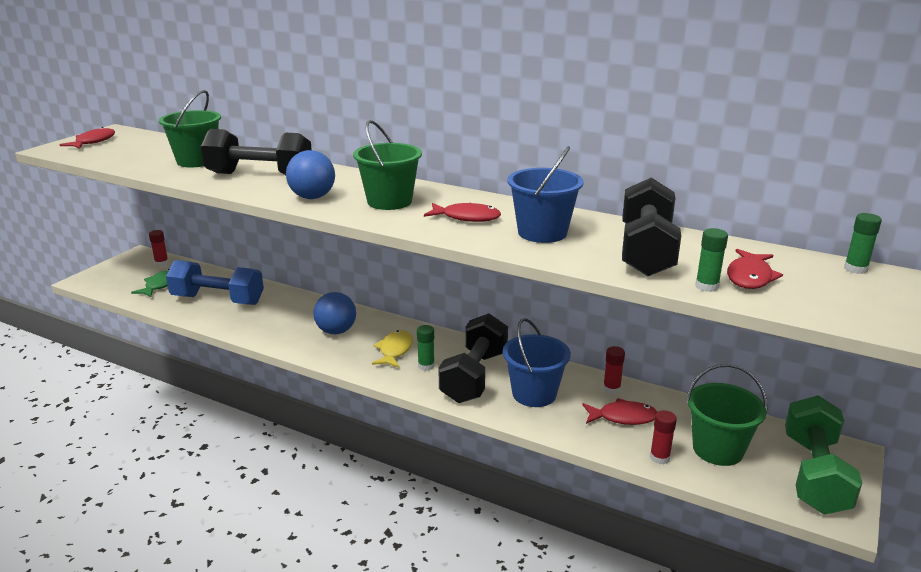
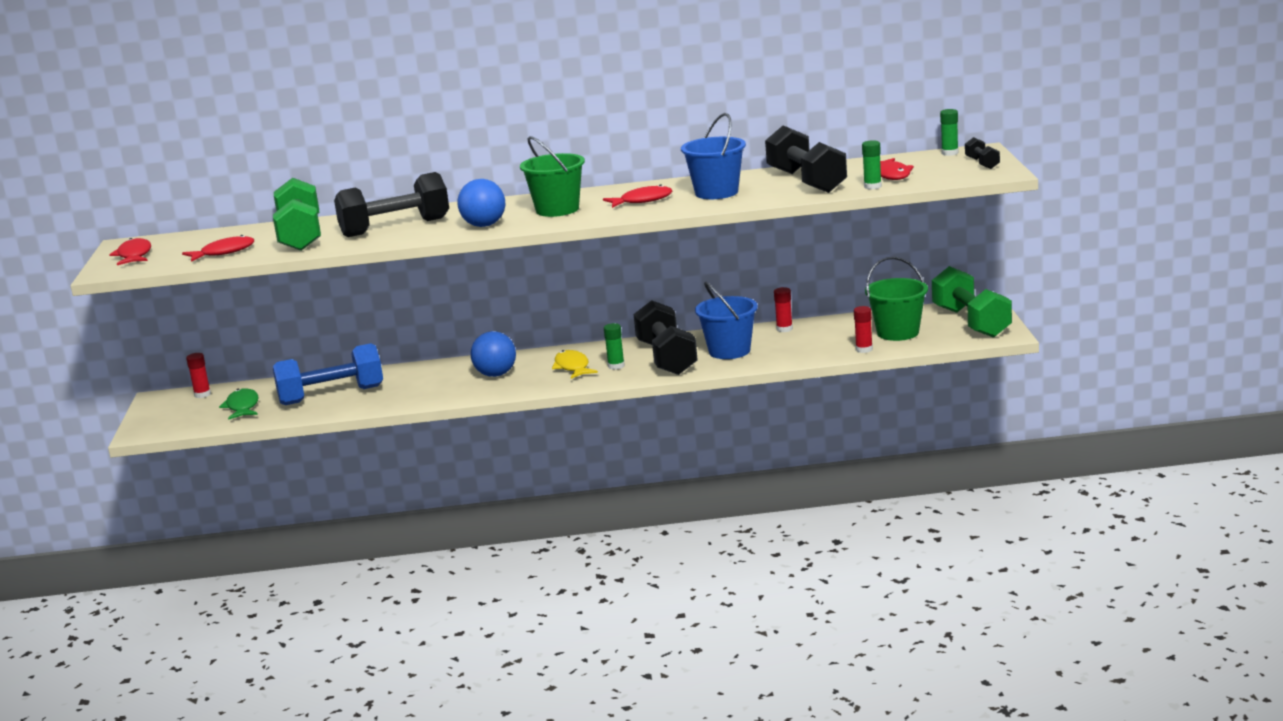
camera: 30 degrees left, 5 degrees down
green bucket [159,90,221,167] -> green dumbbell [273,178,321,251]
red fish [582,398,657,425] -> red fish moved to [182,235,254,262]
none -> black dumbbell [965,137,1000,169]

